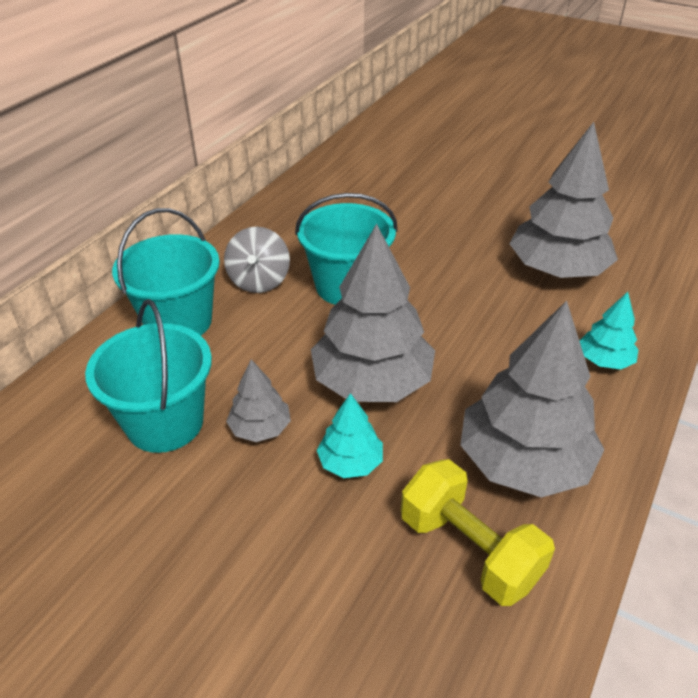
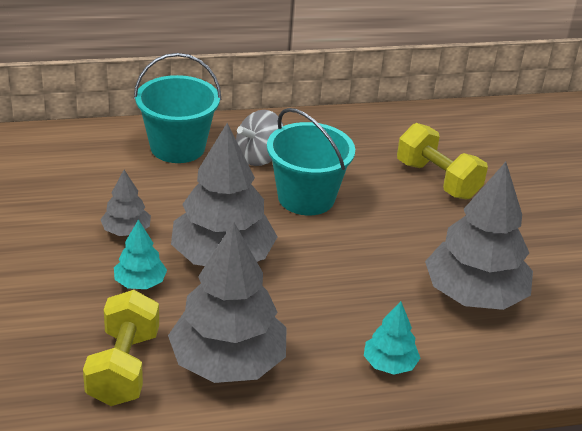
camera: 45 degrees right, 5 degrees down
turquoise bucket [85,299,212,453] -> none
none -> yellow dumbbell [397,123,488,200]

